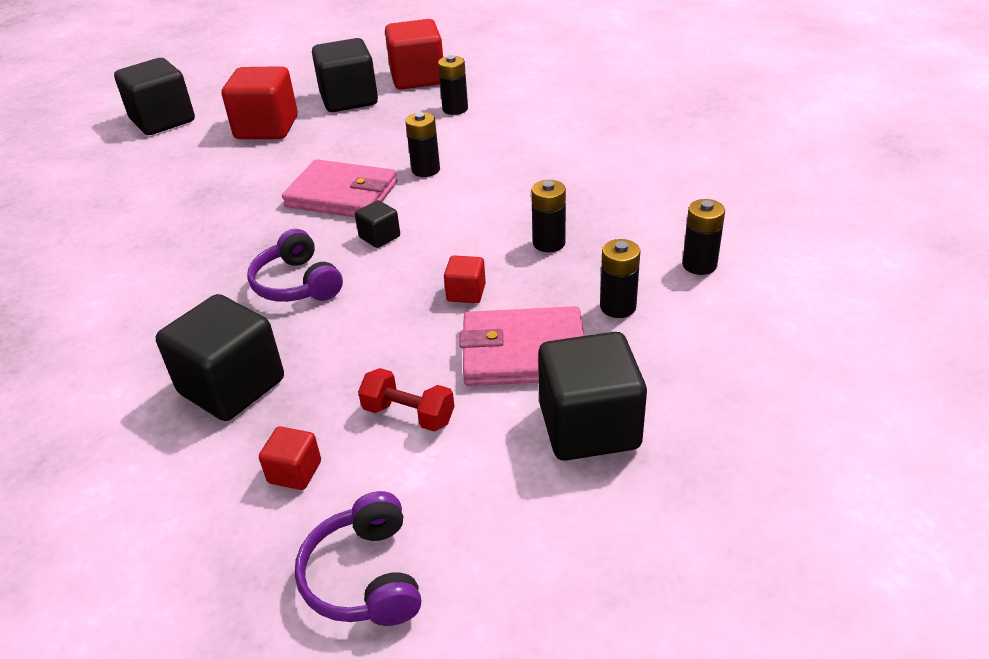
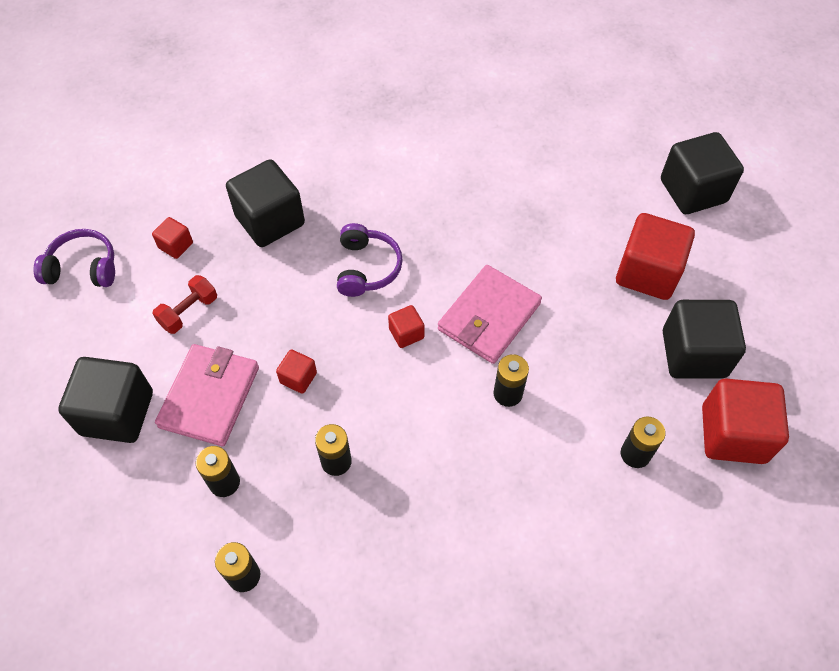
camera: 105 degrees right, 20 degrees up
purple headphones [247,229,343,302] -> purple headphones turned 105 degrees clockwise [337,223,403,297]
black cube [355,200,400,248] -> red cube [388,305,425,348]

